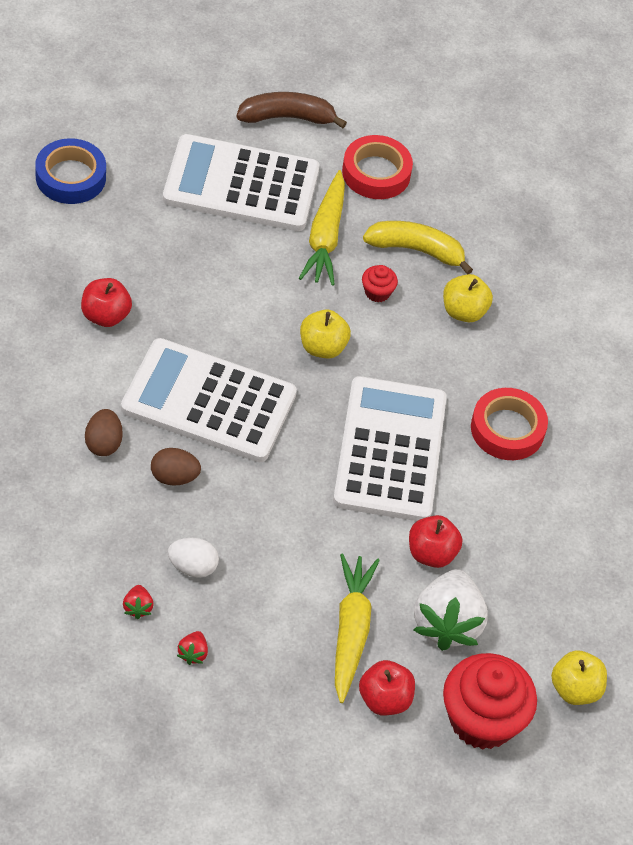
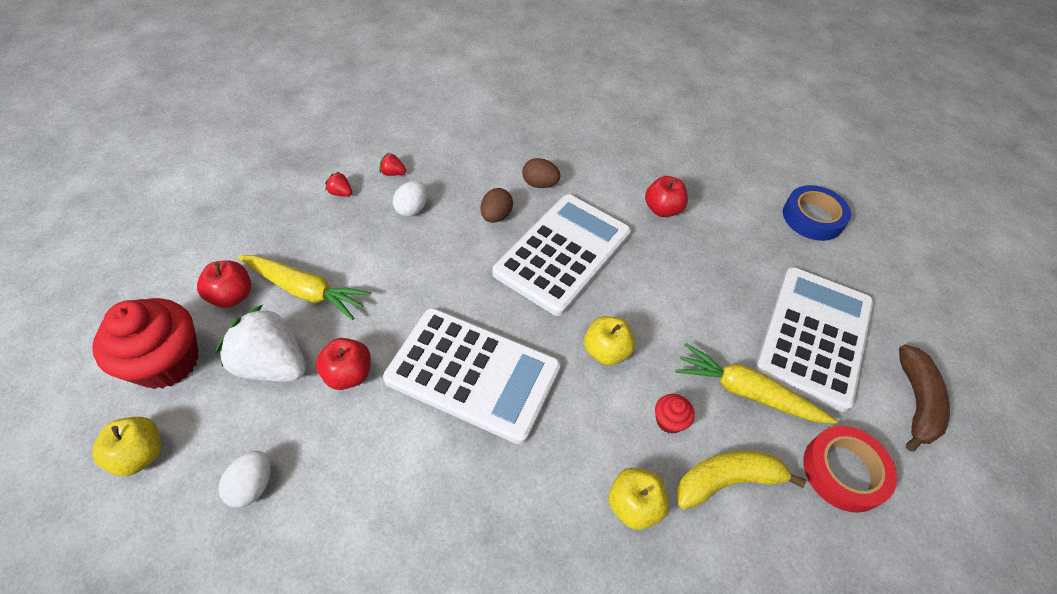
camera: 110 degrees right, 0 degrees up
yellow banana [363,221,473,274] -> yellow banana turned 135 degrees counterclockwise [676,450,806,509]
red tape [471,388,548,460] -> none
none -> white egg [218,451,271,508]

